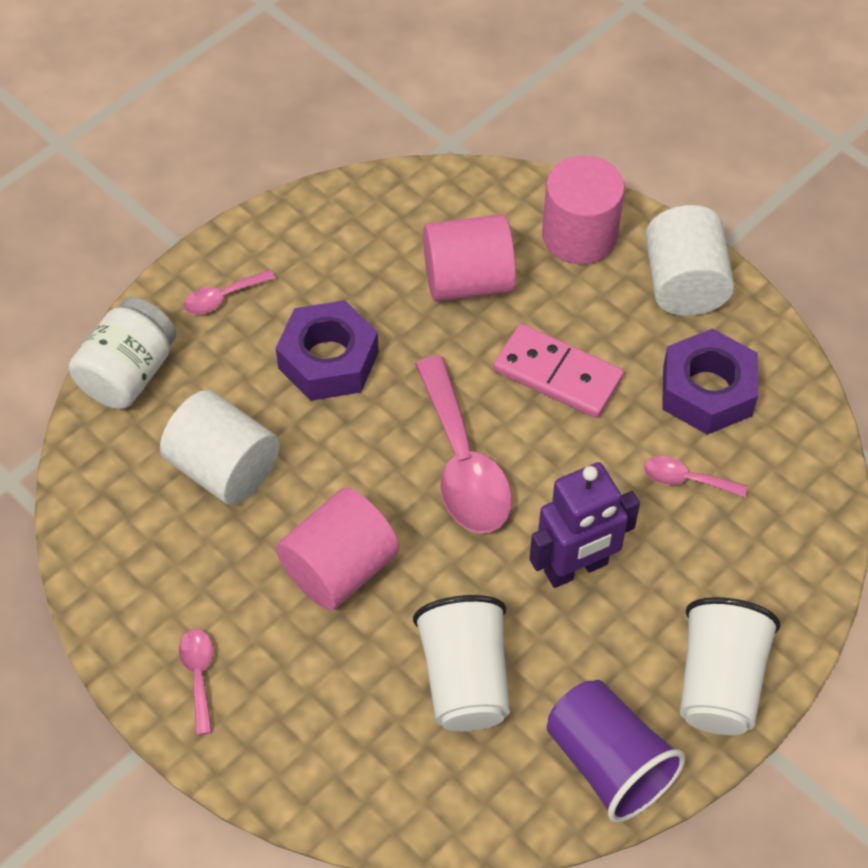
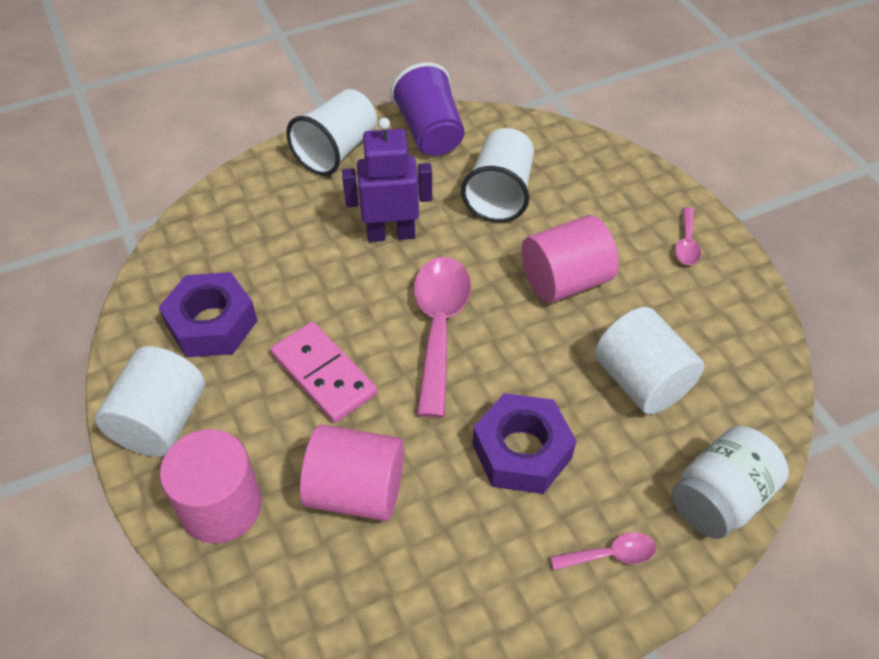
camera: 160 degrees left, 5 degrees down
pink spoon [644,456,747,498] -> none

